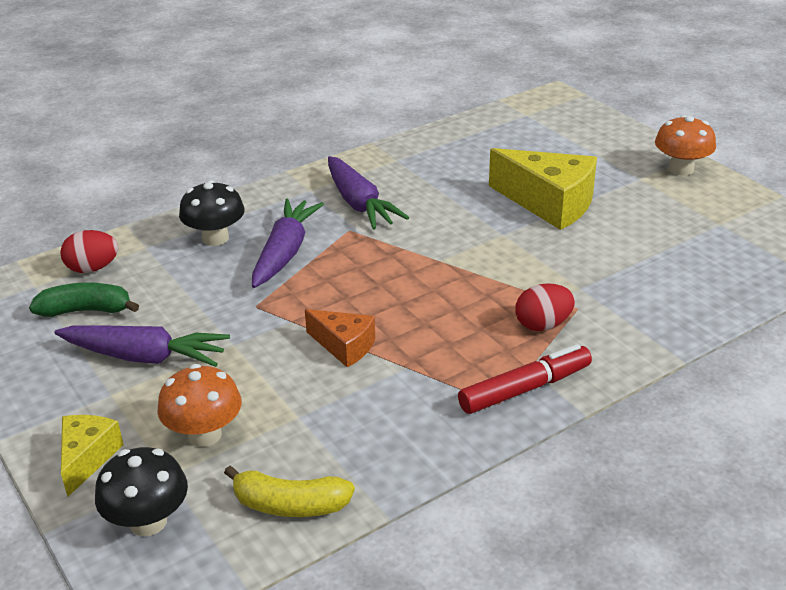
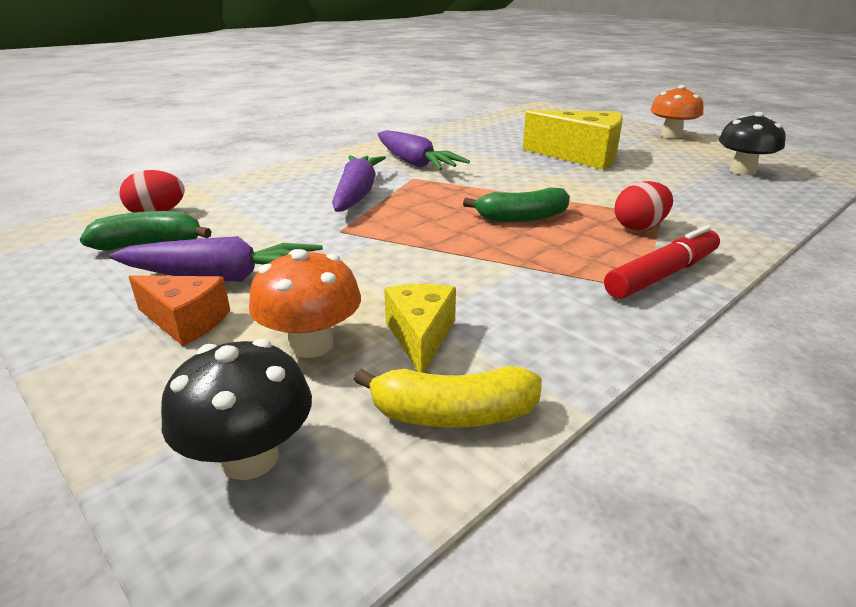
camera: 10 degrees left, 5 degrees down
yellow cheese [61,415,124,497] -> yellow cheese moved to [384,284,456,373]
black mushroom [179,180,245,246] -> black mushroom moved to [718,112,786,175]
orange cheese [305,309,375,367] -> orange cheese moved to [128,275,230,346]
none -> green banana [463,187,570,222]

